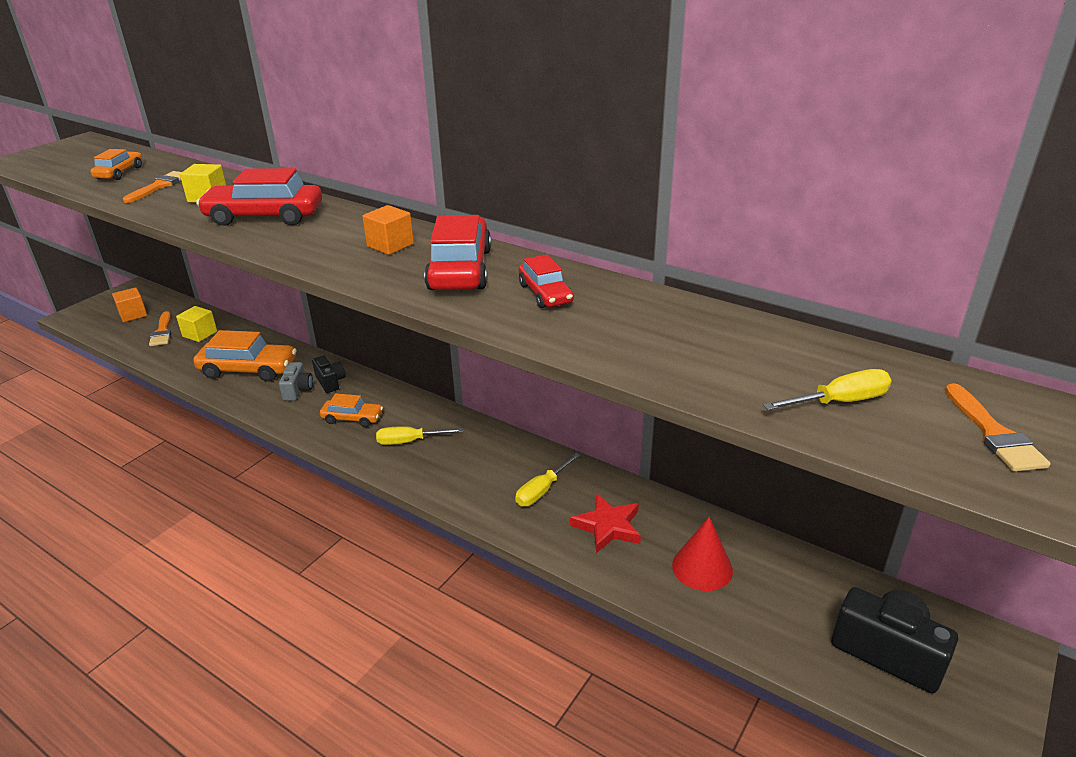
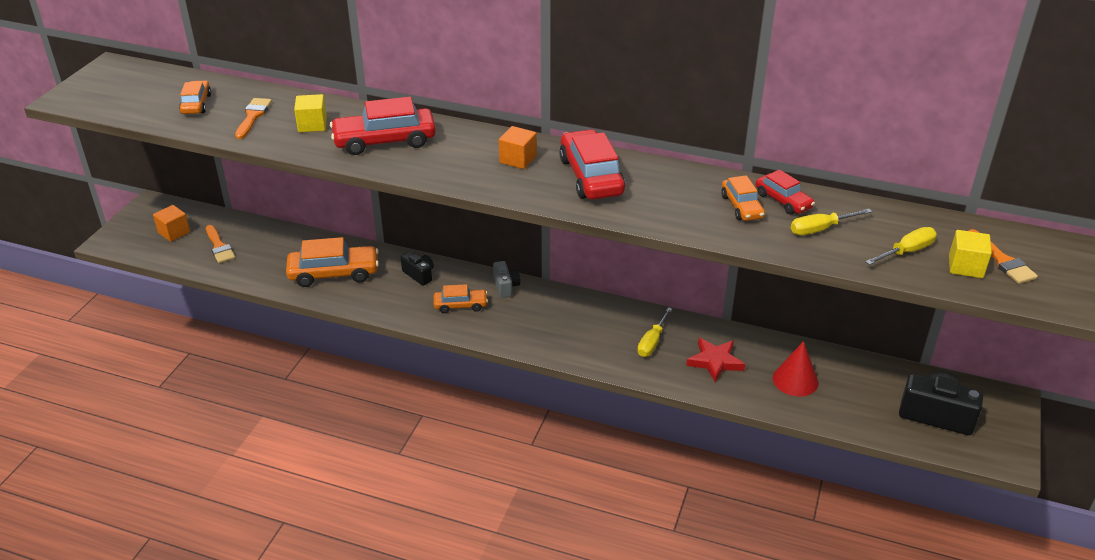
camera: 15 degrees left, 5 degrees up
yellow cube [176,306,217,342] -> yellow cube moved to [949,230,992,278]
grey camera [279,362,313,401] -> grey camera moved to [493,261,520,298]
yellow screwdriver [376,426,463,445] -> yellow screwdriver moved to [791,209,872,235]
red car [519,255,574,308] -> red car moved to [756,170,815,214]
none -> orange car [721,175,765,221]

